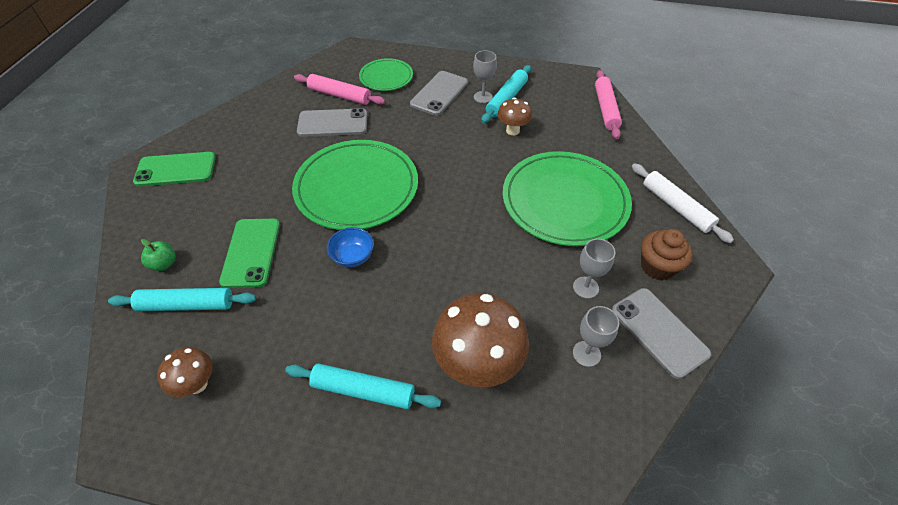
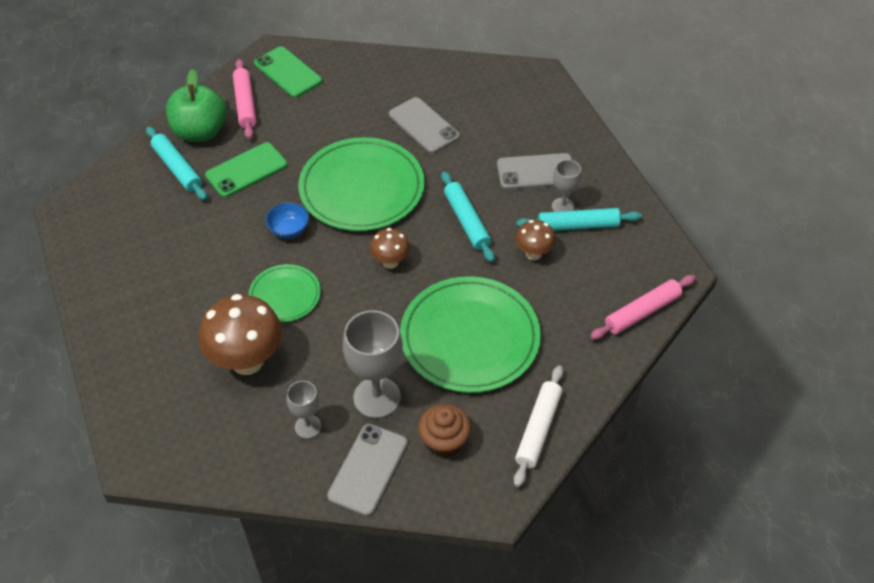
camera: 55 degrees right, 0 degrees up
green apple [141,239,176,271] -> green apple [166,69,227,142], size x2.24
brown mushroom [157,347,212,397] -> brown mushroom moved to [370,228,410,269]
turquoise rolling pin [285,363,441,409] -> turquoise rolling pin moved to [441,171,495,262]
pink rolling pin [294,74,385,105] -> pink rolling pin moved to [233,59,256,139]
green plate [359,58,413,91] -> green plate moved to [248,264,321,322]
grey goblet [573,239,615,299] -> grey goblet [343,310,403,418], size x1.82

